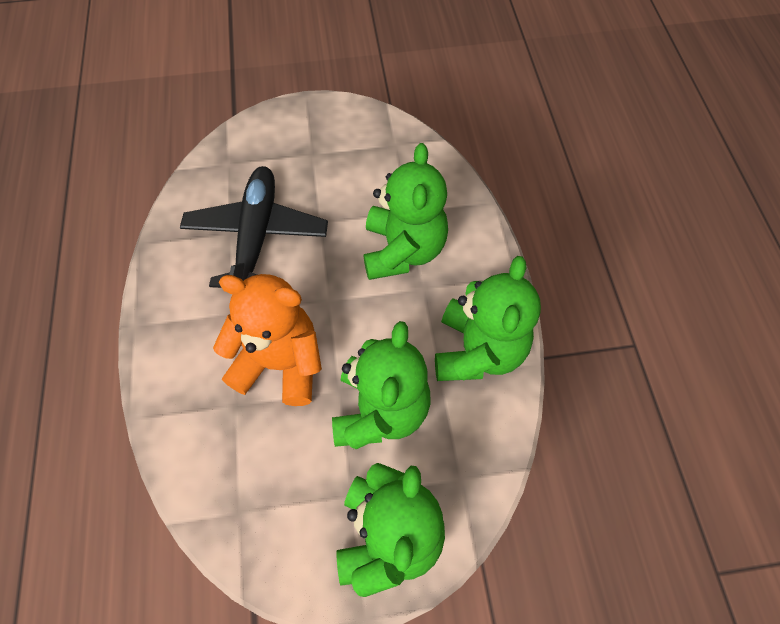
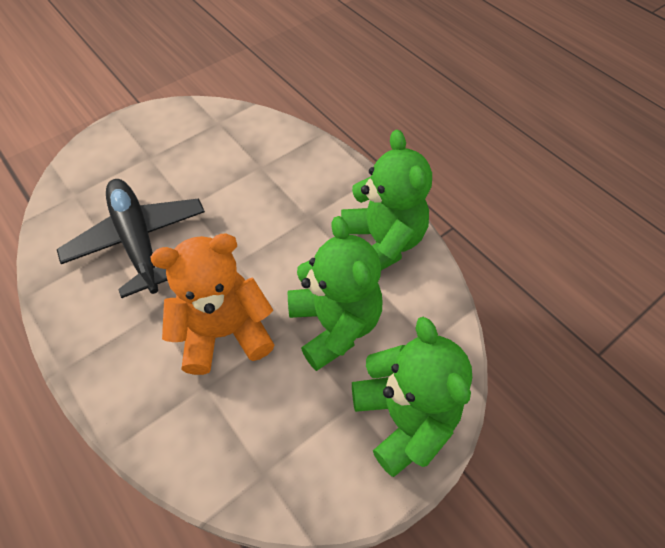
camera: 30 degrees left, 5 degrees down
green teddy bear [363,143,448,280] -> none

